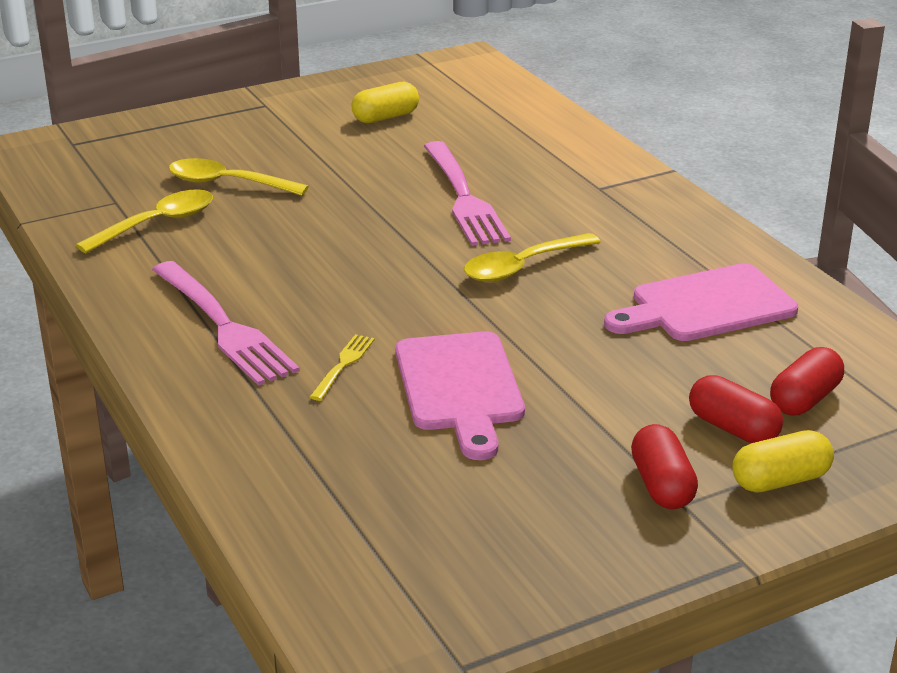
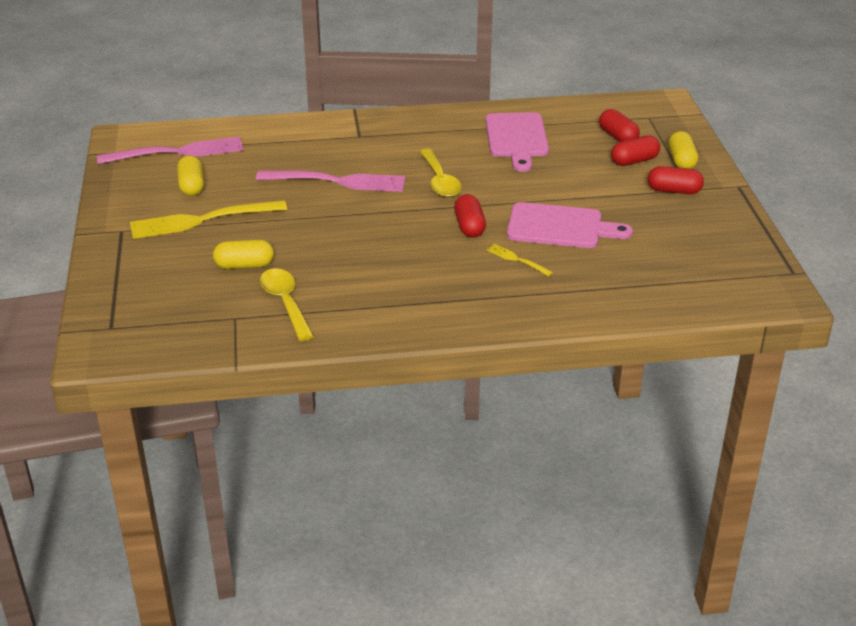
camera: 70 degrees left, 5 degrees up
pink fork [152,261,300,386] -> pink fork moved to [97,136,244,164]
yellow spoon [169,158,309,196] -> yellow capsule [213,240,274,269]
none -> yellow fork [130,200,287,239]
none -> red capsule [454,194,486,238]

